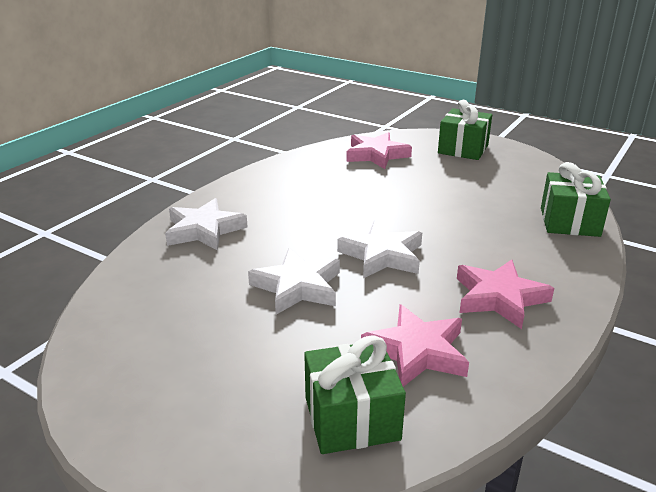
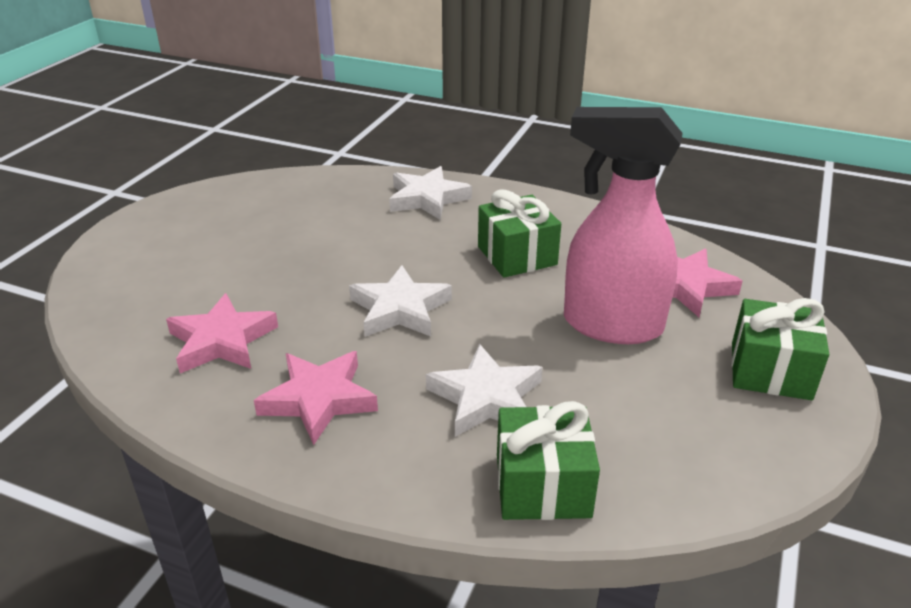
camera: 80 degrees right, 5 degrees up
white star [248,248,340,315] -> white star moved to [426,344,543,437]
green gift [304,335,406,454] -> green gift moved to [478,189,561,278]
none -> pink spray bottle [564,107,683,344]

